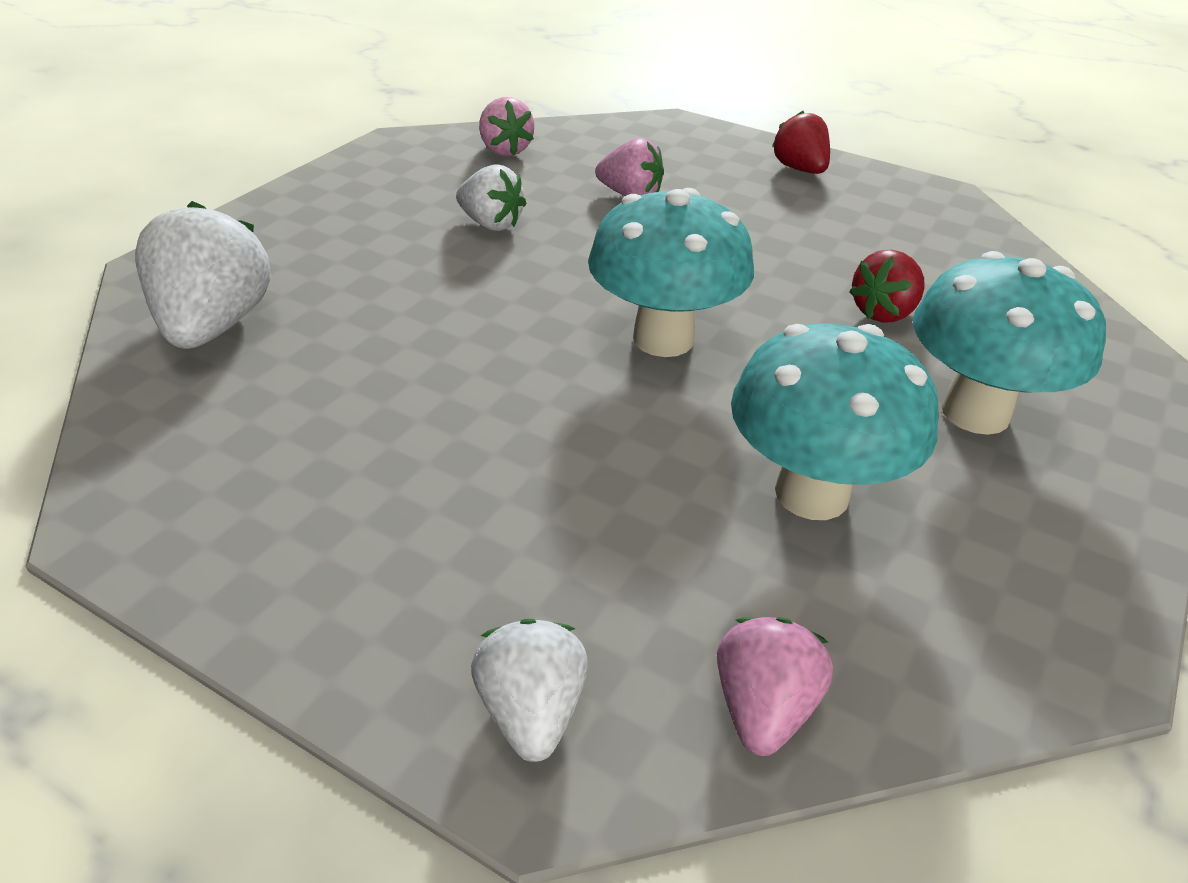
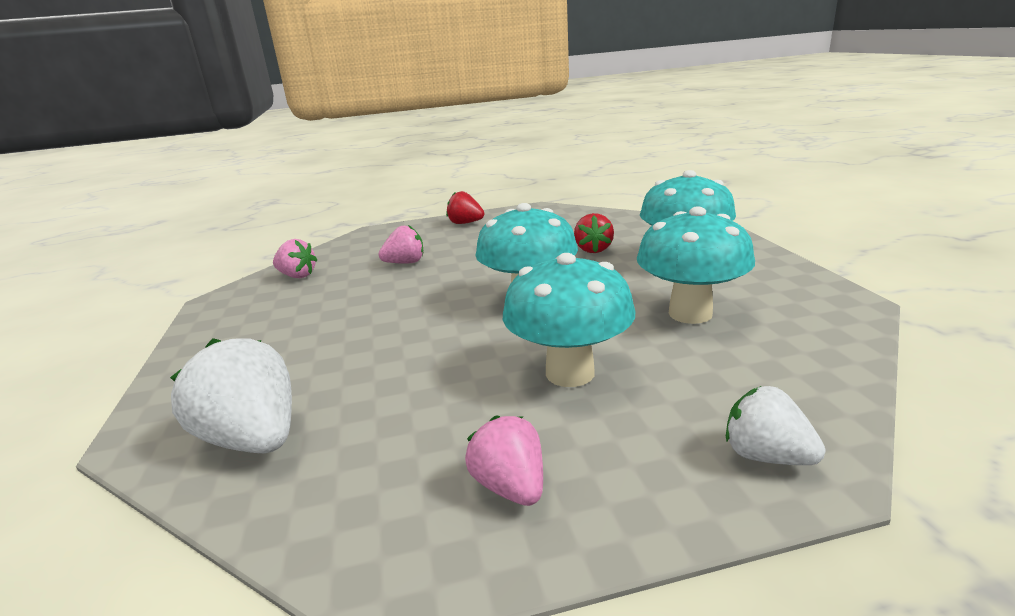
camera: 40 degrees left, 15 degrees down
white strawberry [456,164,527,231] -> none
pink strawberry [717,617,833,756] -> pink strawberry moved to [465,415,543,506]
none -> turquoise mushroom [503,253,636,387]

